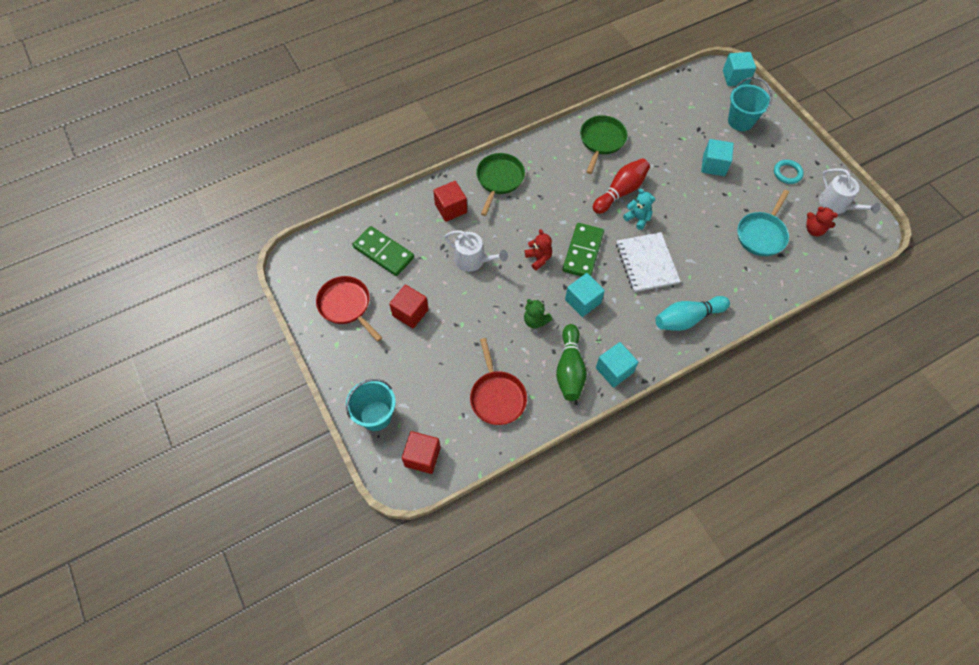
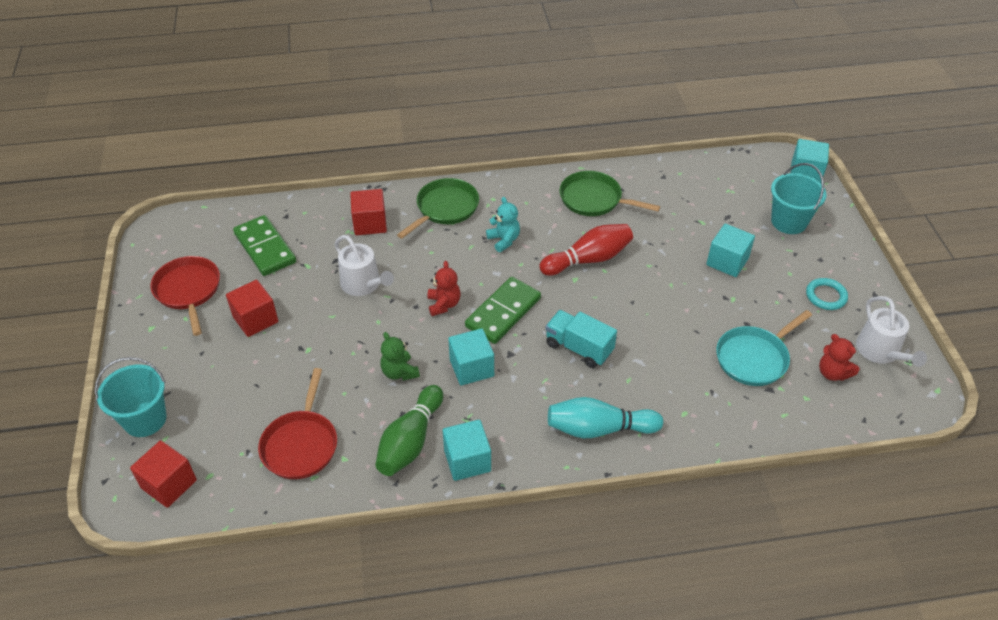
camera: 20 degrees right, 15 degrees down
green pan [580,115,628,174] -> green pan turned 105 degrees counterclockwise [559,171,660,216]
white notebook [616,232,681,292] -> turquoise truck [545,310,617,368]
turquoise teddy bear [623,189,655,230] -> turquoise teddy bear moved to [486,197,520,252]

